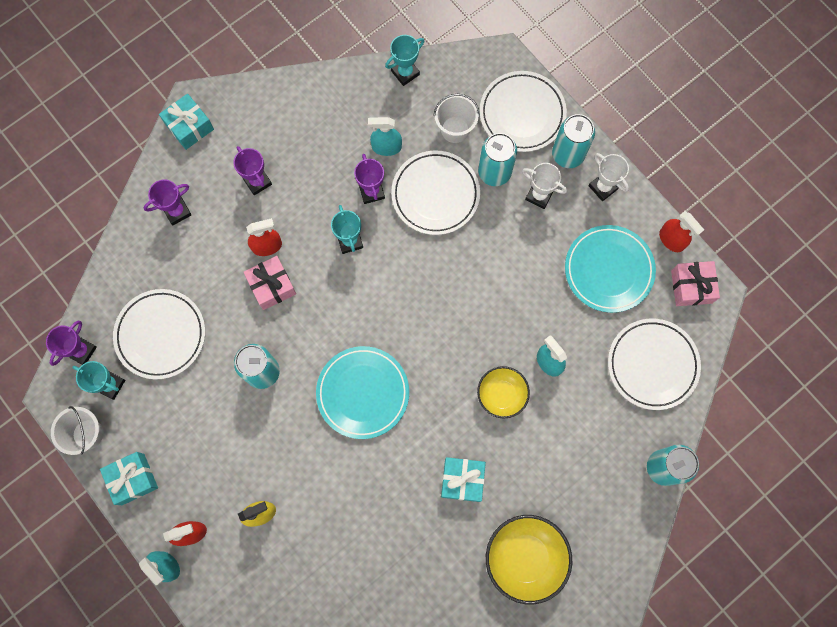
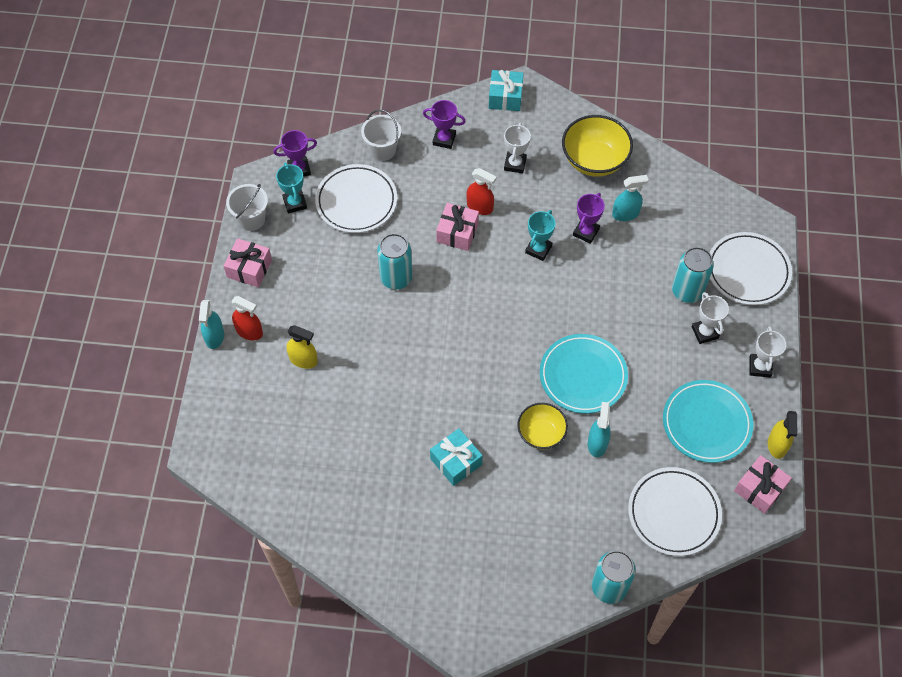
camera: 45 degrees right, 15 degrees down
turquoise gift [100,452,158,505] -> pink gift [223,238,272,287]
purple trophy [234,146,272,196] -> white trophy [504,123,531,173]
turquoise plate [316,346,409,439] -> turquoise plate moved to [540,334,628,414]
turquoise spray bottle [368,117,402,156] -> turquoise spray bottle turned 120 degrees clockwise [612,175,649,221]
turquoise trophy [385,35,424,86] -> none
white plate [391,150,480,235] -> none
white bucket [434,94,480,143] -> white bucket moved to [361,109,401,161]
yellow bowl [486,515,572,604] -> yellow bowl moved to [562,115,633,177]
turquoise can [552,114,595,168] -> none
red spray bottle [659,211,704,252] -> yellow spray bottle [768,411,797,459]

